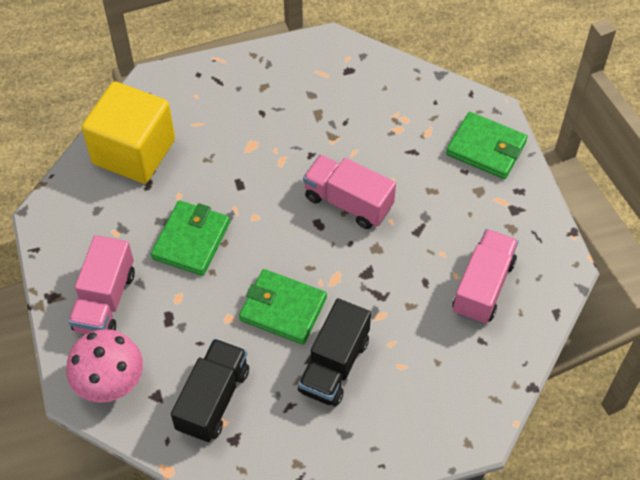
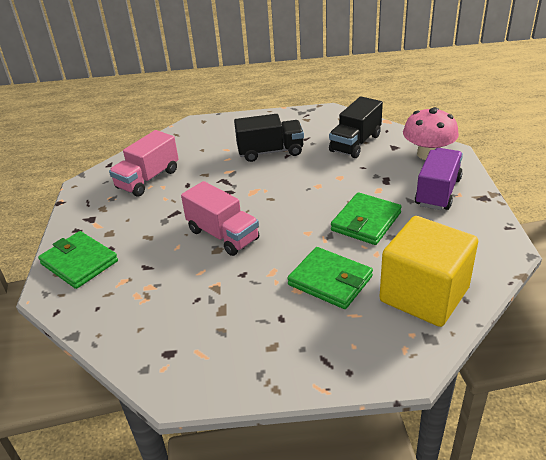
camera: 165 degrees left, 20 degrees down
pink truck [68,235,135,334] -> purple truck [415,148,463,210]
green wallet [239,269,327,345] -> green wallet moved to [287,247,373,309]
black truck [298,298,371,407] -> black truck turned 45 degrees clockwise [234,114,304,162]

